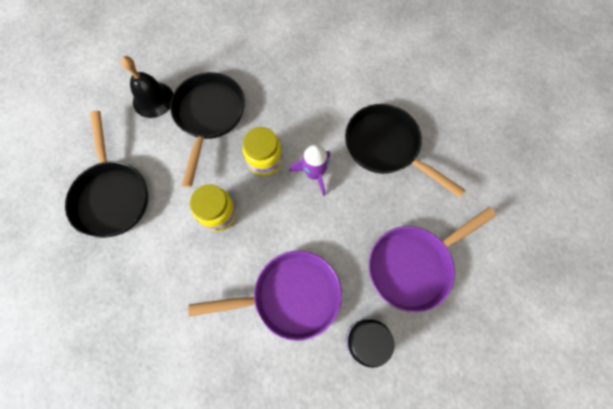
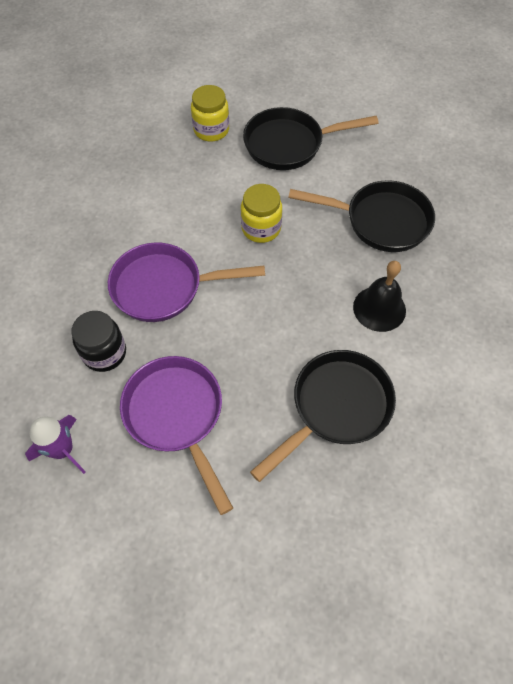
camera: 95 degrees right, 10 degrees down
black bell [121,56,173,118] -> black bell moved to [353,261,406,332]
purple pan [188,251,342,341] -> purple pan turned 90 degrees clockwise [108,242,265,322]
yellow jar [243,127,282,176] -> yellow jar moved to [191,85,229,142]
purple rocket [289,144,330,196] -> purple rocket moved to [25,415,86,474]

